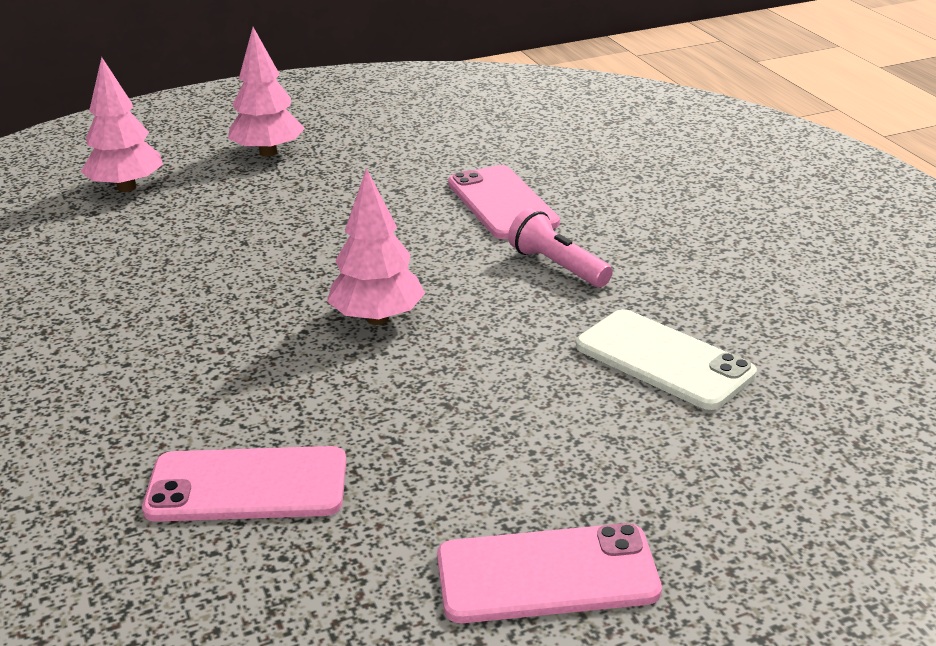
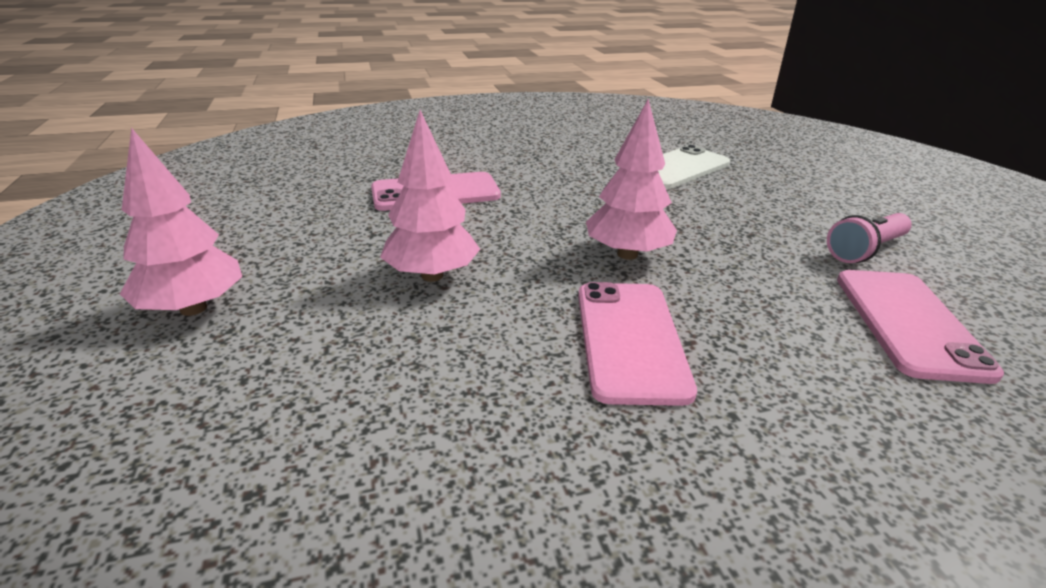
camera: 85 degrees left, 0 degrees up
pink tree [81,57,163,192] -> pink tree moved to [380,110,480,282]
pink phone [437,523,662,623] -> pink phone moved to [578,282,697,406]
pink flashlight [508,208,613,287] -> pink flashlight moved to [827,213,912,263]

